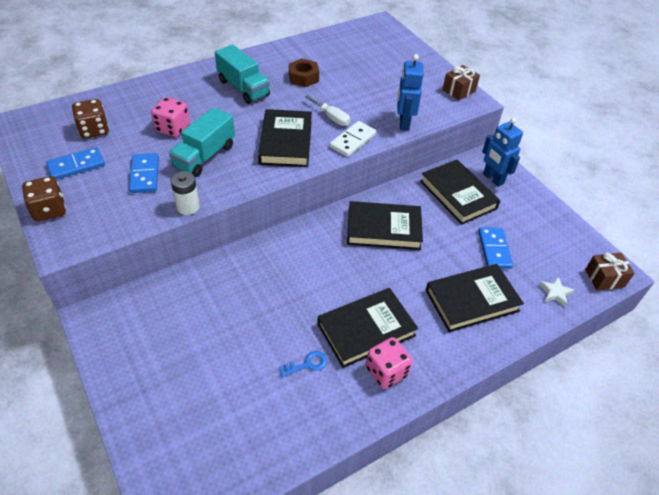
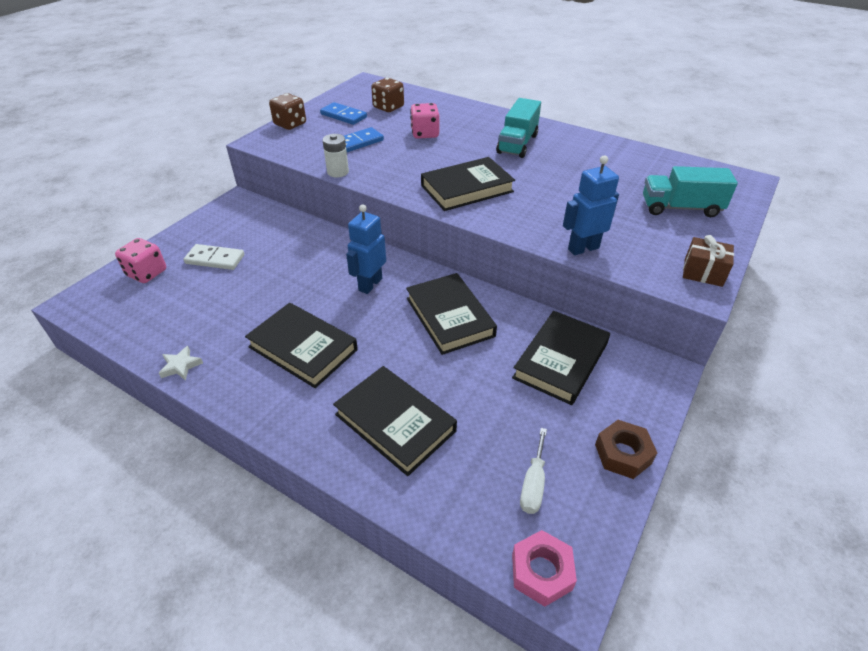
camera: 65 degrees right, 5 degrees down
turquoise truck [169,107,235,177] -> turquoise truck moved to [643,166,738,217]
blue key [279,351,327,377] -> none
brown nut [289,58,319,87] -> brown nut moved to [595,420,657,479]
white screwdriver [305,95,350,126] -> white screwdriver moved to [520,428,547,514]
white domino [329,121,376,157] -> white domino moved to [183,244,244,270]
pink dice [366,337,412,389] -> pink dice moved to [115,238,166,283]
blue domino [478,227,513,269] -> none
blue robot [482,118,523,187] -> blue robot moved to [346,204,386,294]
white star [539,277,575,307] -> white star moved to [159,346,203,381]
brown gift [585,252,635,290] -> pink nut [512,530,577,607]

